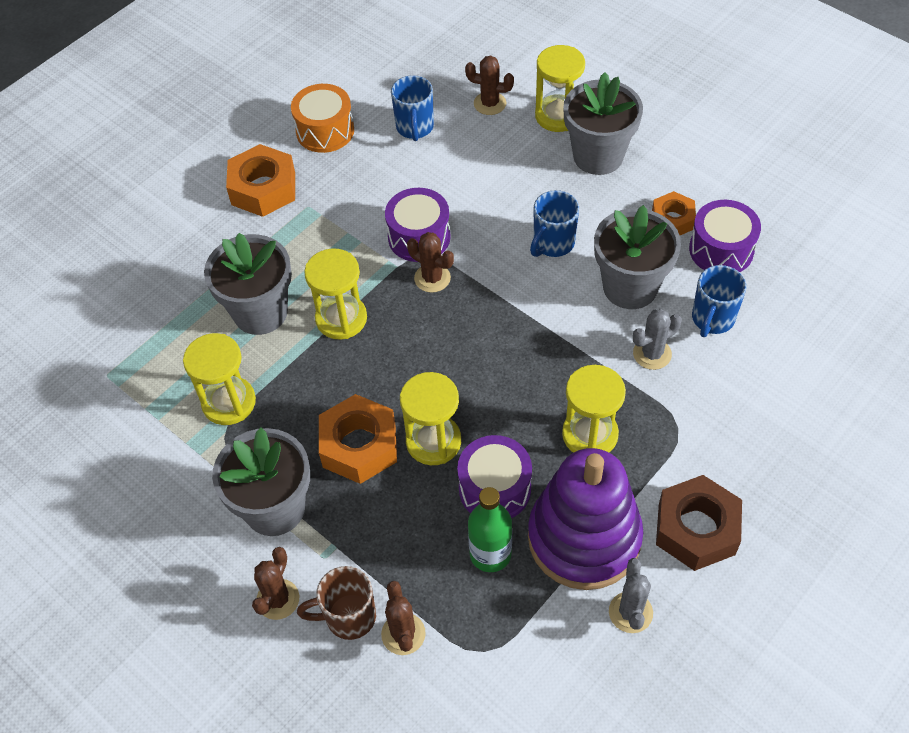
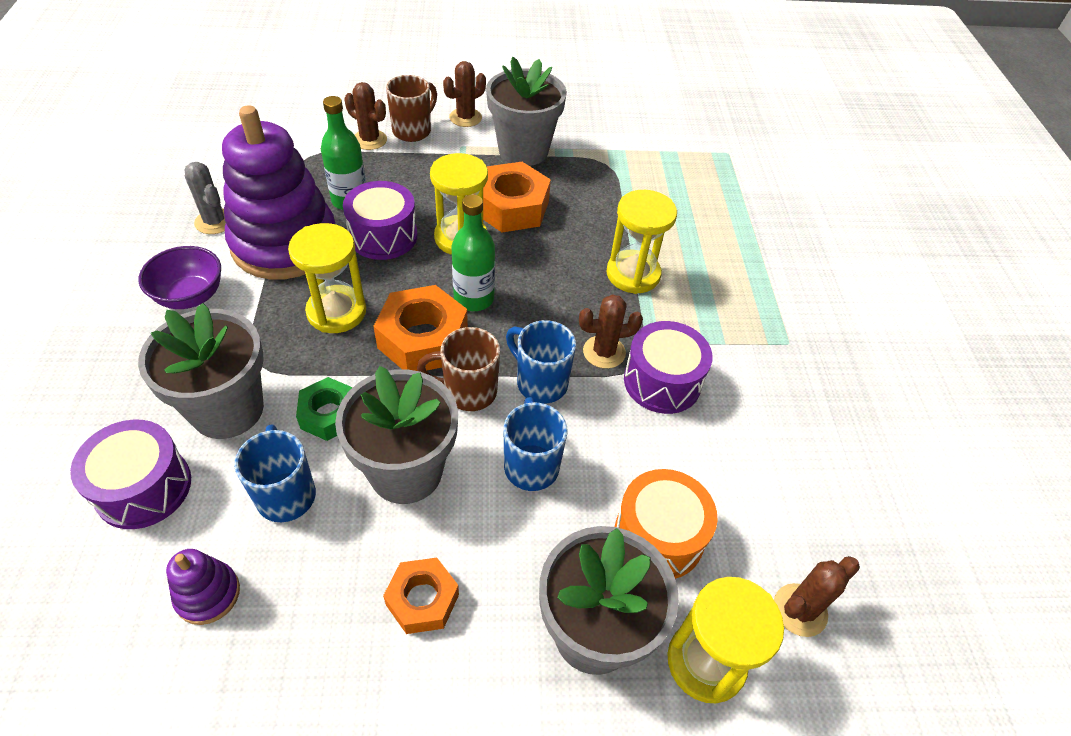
camera: 130 degrees right, 5 degrees down
yellow hourglass [183,333,256,425] -> none
grey flower pot [204,233,292,335] -> grey flower pot moved to [138,303,264,439]
orange nut [226,144,295,217] -> orange nut moved to [373,285,468,371]
brown cactus [252,547,299,620] -> brown cactus turned 75 degrees clockwise [443,61,486,127]
orange drum [291,84,354,153] -> orange drum moved to [615,469,718,579]
blue mug [391,75,434,141] -> blue mug moved to [506,320,576,403]
grey cactus [633,309,682,370] -> green nut [296,377,353,441]
brown nut [656,475,742,571] -> purple bowl [138,246,221,309]
purple drum [689,200,761,272] -> purple drum moved to [70,420,191,529]
none -> purple stacking toy [166,549,240,625]
none -> brown mug [417,327,500,411]
none -> green bottle [451,194,495,311]

